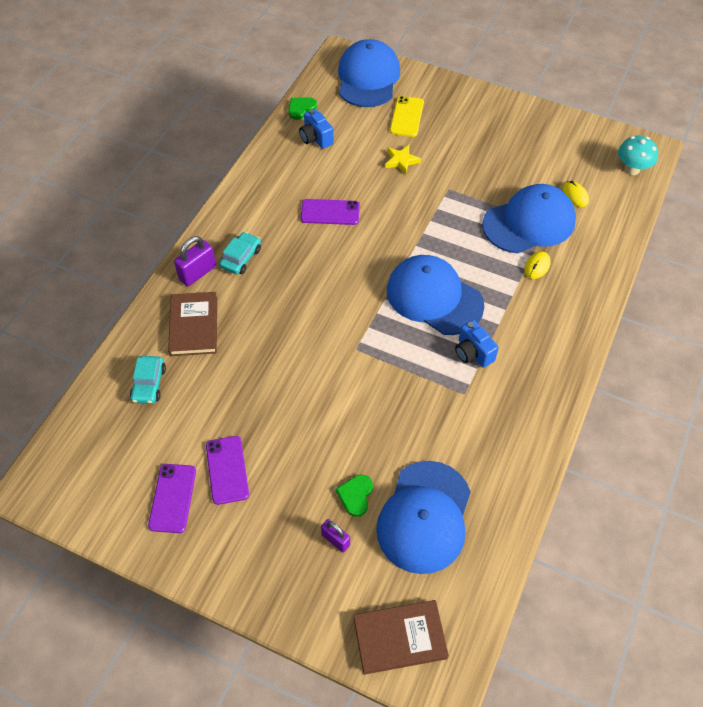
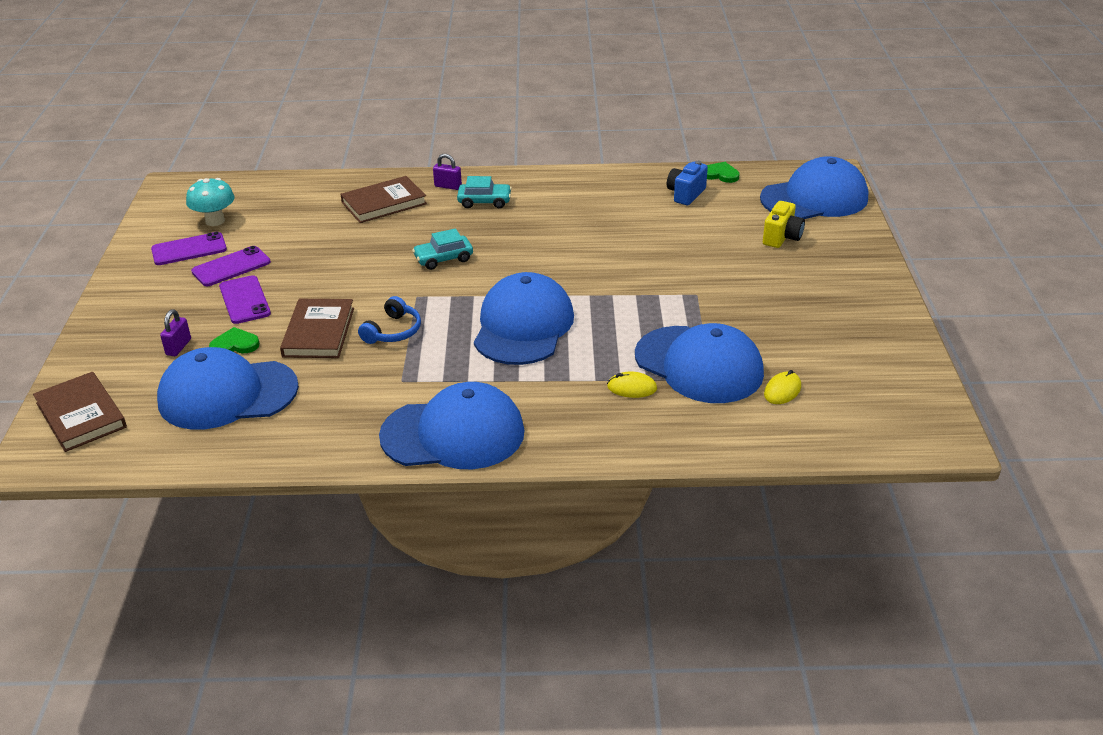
camera: 65 degrees right, 20 degrees down
turquoise car [130,356,166,404] -> turquoise car moved to [412,228,473,270]
purple padlock [174,236,216,286] -> purple padlock [433,154,462,190], size x0.64
purple phone [301,199,360,225] -> purple phone moved to [219,275,271,324]
yellow star [385,145,421,174] -> none
yellow phone [390,96,424,137] -> yellow camera [763,201,805,248]
blue camera [455,320,499,368] -> none
turquoise mushroom [618,136,658,175] -> turquoise mushroom moved to [186,178,235,226]
none -> brown book [280,299,354,358]
none -> blue headphones [358,296,421,344]
none -> blue cap [379,382,524,469]

